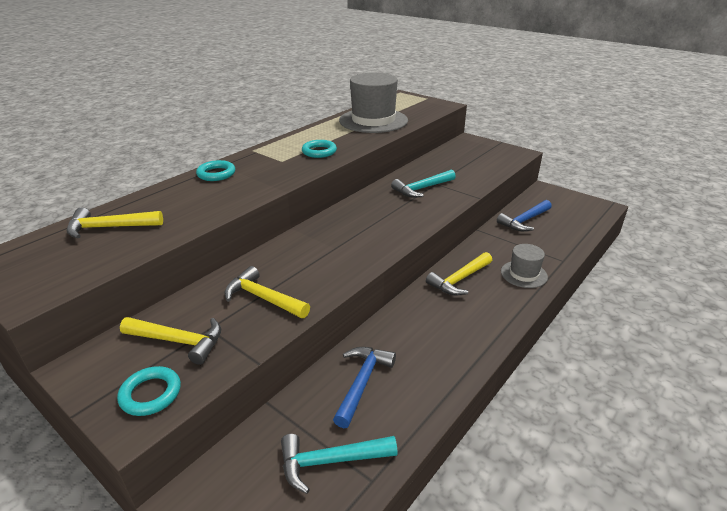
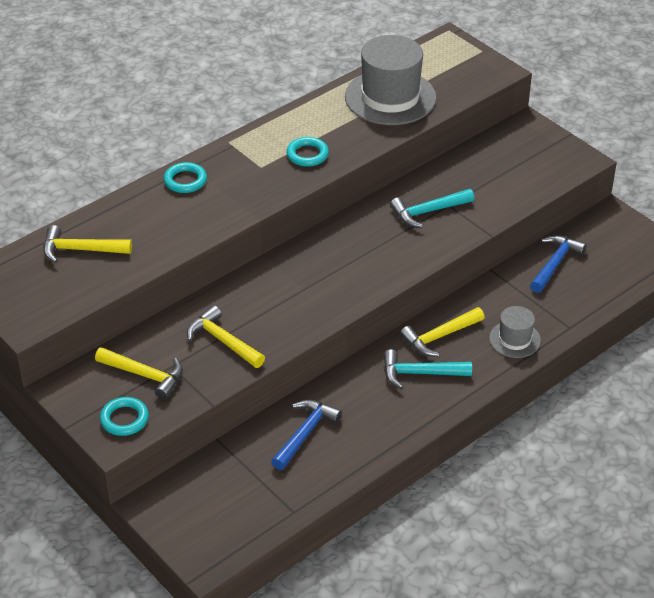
camera: 10 degrees right, 10 degrees up
turquoise hammer [281,434,398,494] -> turquoise hammer moved to [384,349,472,389]
blue hammer [497,200,552,231] -> blue hammer turned 150 degrees clockwise [530,235,587,293]

